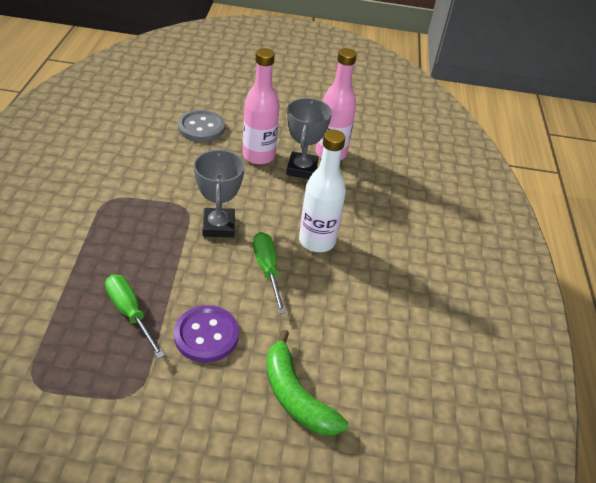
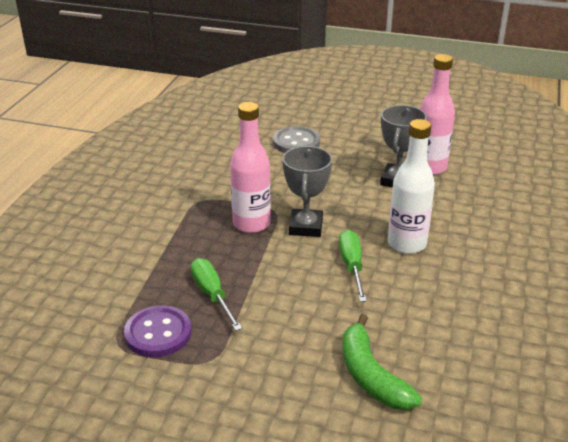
camera: 15 degrees right, 10 degrees down
purple button [174,305,239,363] -> purple button moved to [124,305,192,357]
pink bottle [243,48,280,165] -> pink bottle moved to [230,102,271,233]

